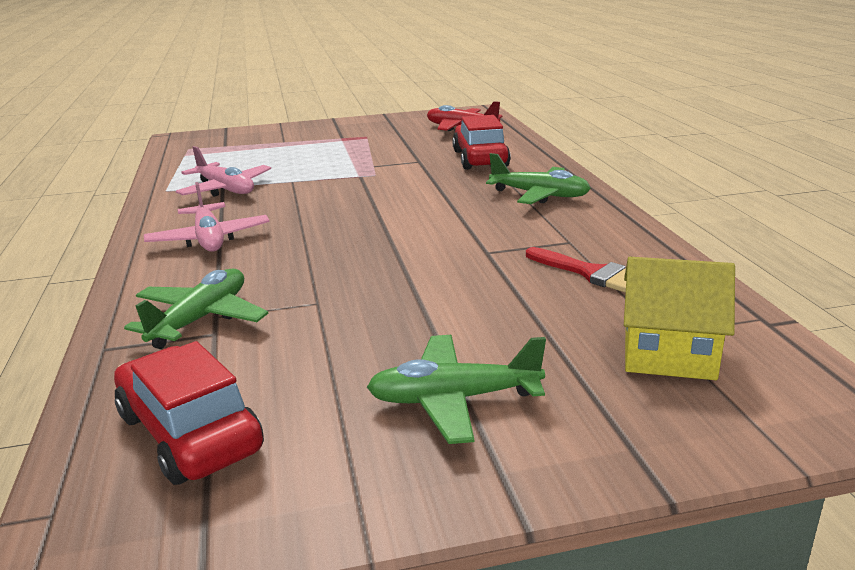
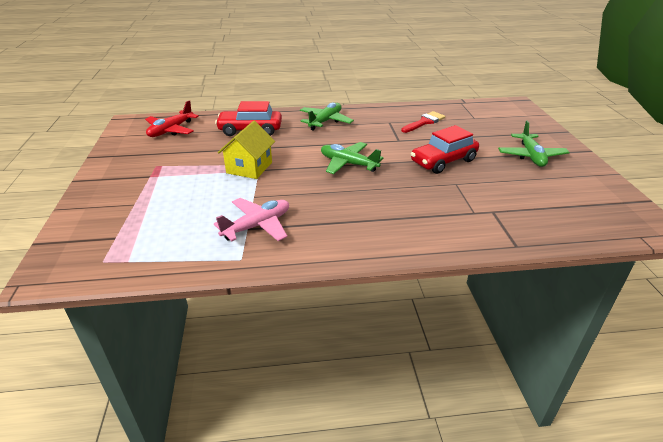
camera: 85 degrees left, 10 degrees up
red car [114,341,264,485] -> red car moved to [411,125,479,174]
green plane [124,269,268,349] -> green plane moved to [321,142,383,174]
pink plane [144,182,270,252] -> none
yellow house [624,257,735,380] -> yellow house moved to [218,121,275,179]

